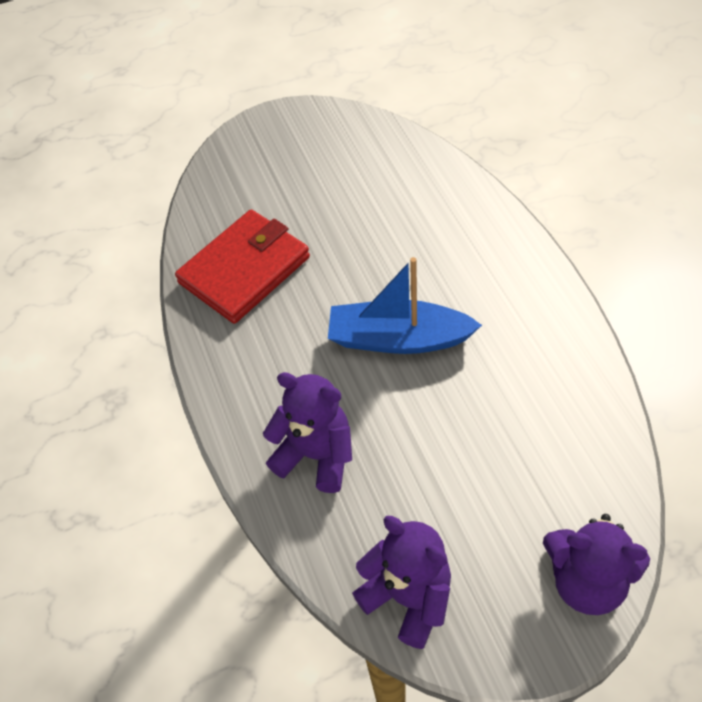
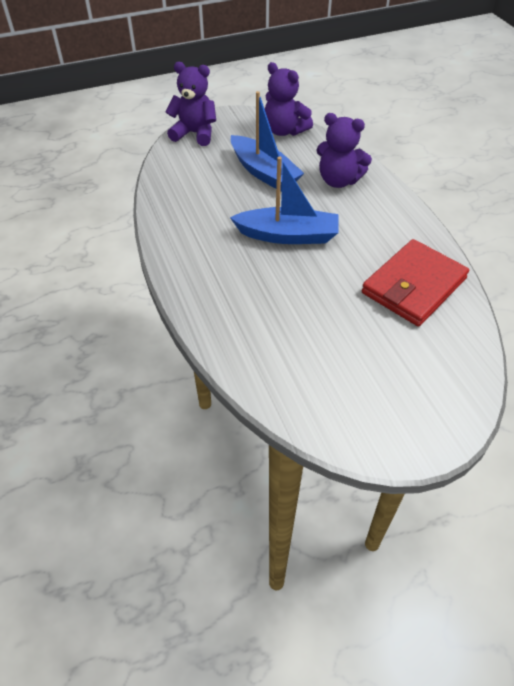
camera: 175 degrees right, 5 degrees down
none -> blue boat [231,91,304,192]

